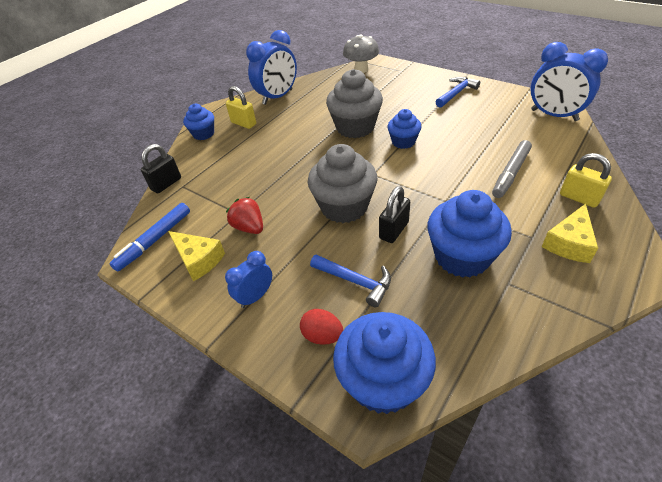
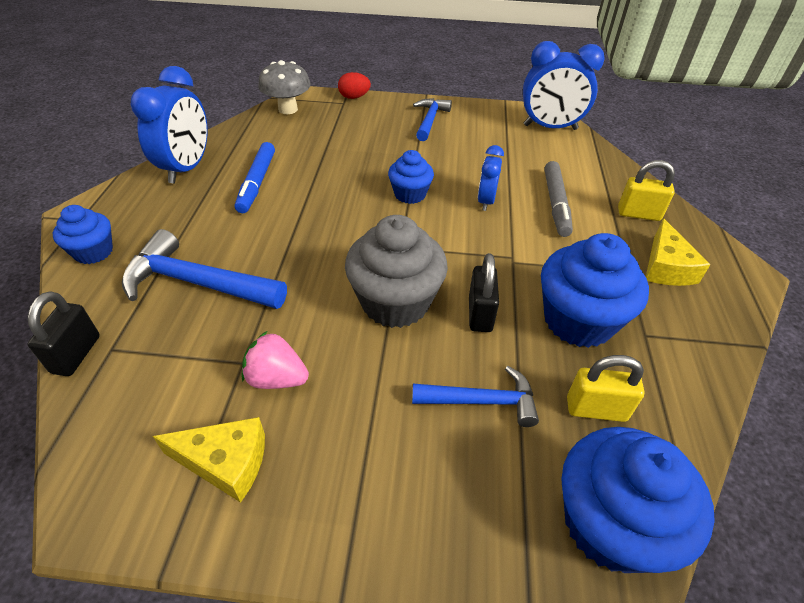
camera: 35 degrees left, 0 degrees up
blue marker [109,203,190,272] -> blue marker moved to [235,142,275,213]
blue clock [225,251,272,308] -> blue clock moved to [478,145,504,211]
yellow padlock [226,86,256,129] -> yellow padlock moved to [567,355,644,422]
red strawberry [226,197,263,234] -> pink strawberry [242,331,309,389]
red egg [300,309,343,345] -> red egg moved to [338,72,371,99]
grey cupcake [326,69,383,138] -> none
none -> blue hammer [122,229,287,309]

